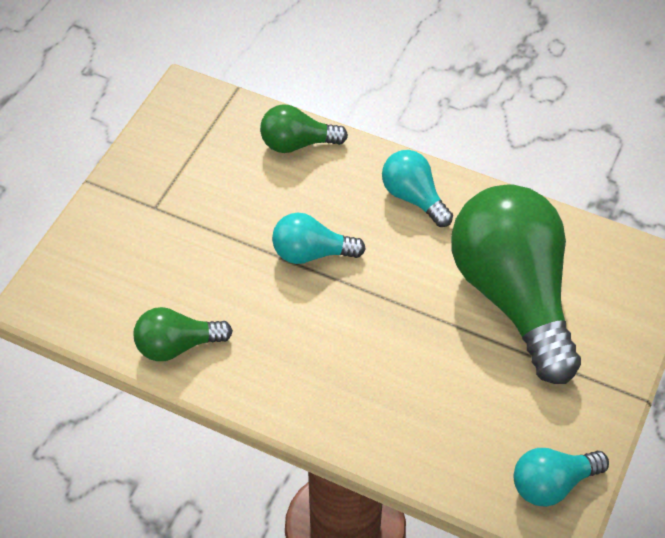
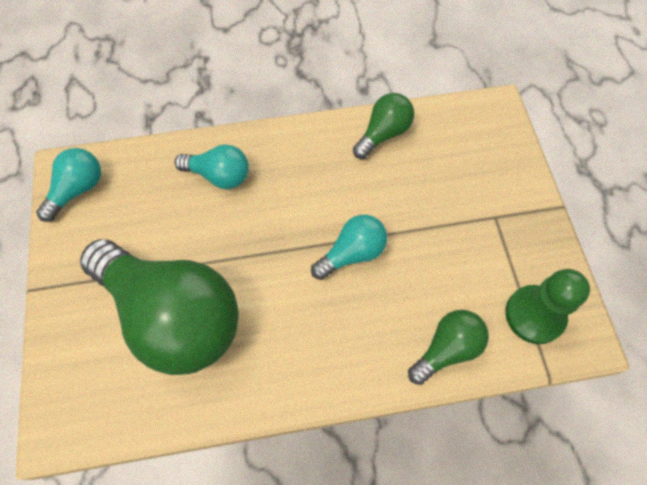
camera: 145 degrees right, 10 degrees up
turquoise light bulb [382,150,453,227] -> turquoise light bulb moved to [175,144,249,189]
none -> green pawn [505,269,590,344]

